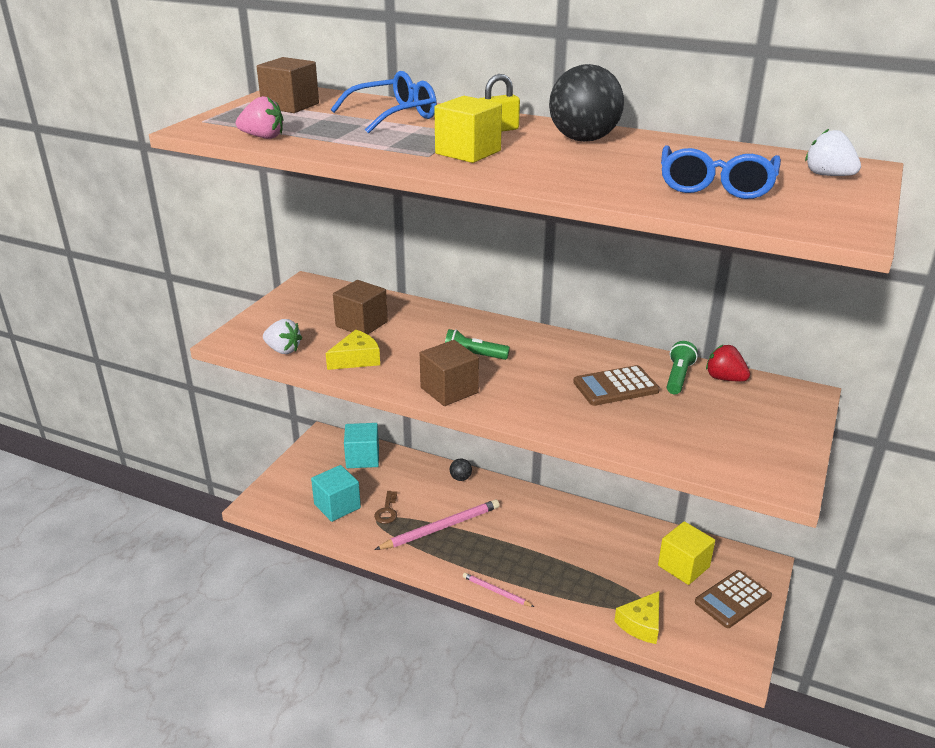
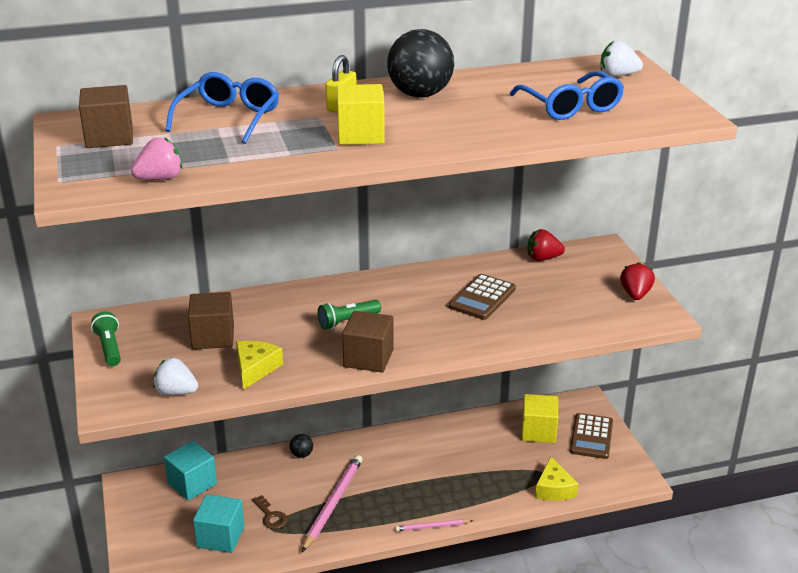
camera: 40 degrees left, 0 degrees up
white strawberry [263,319,302,354] -> white strawberry turned 150 degrees counterclockwise [153,358,198,395]
green flashlight [667,341,697,394] -> green flashlight moved to [91,311,121,366]
none -> red strawberry [620,262,655,300]

